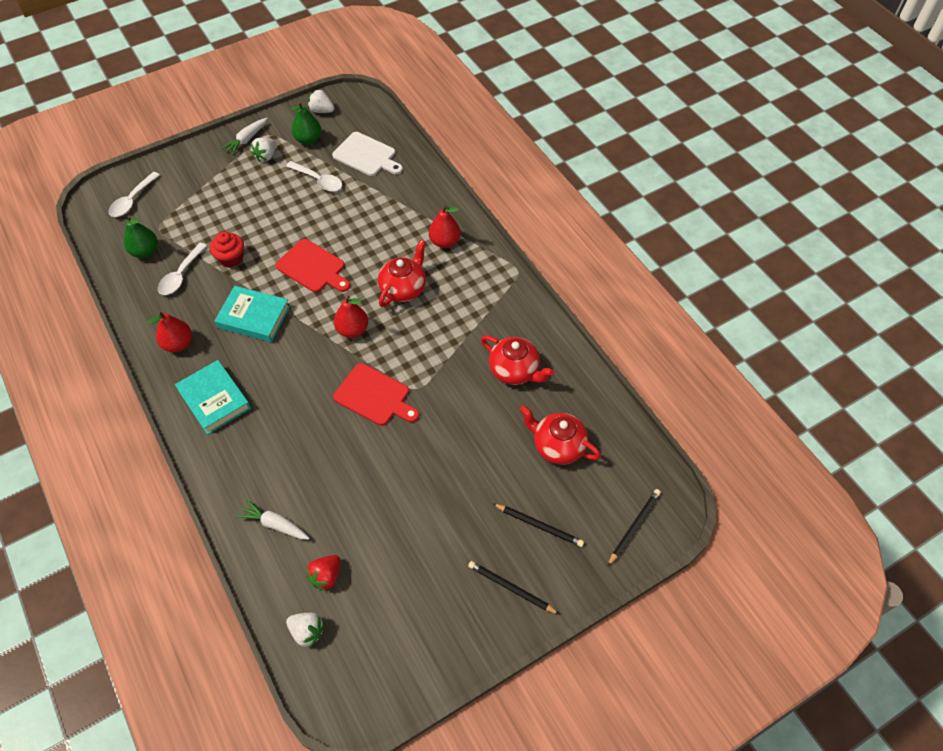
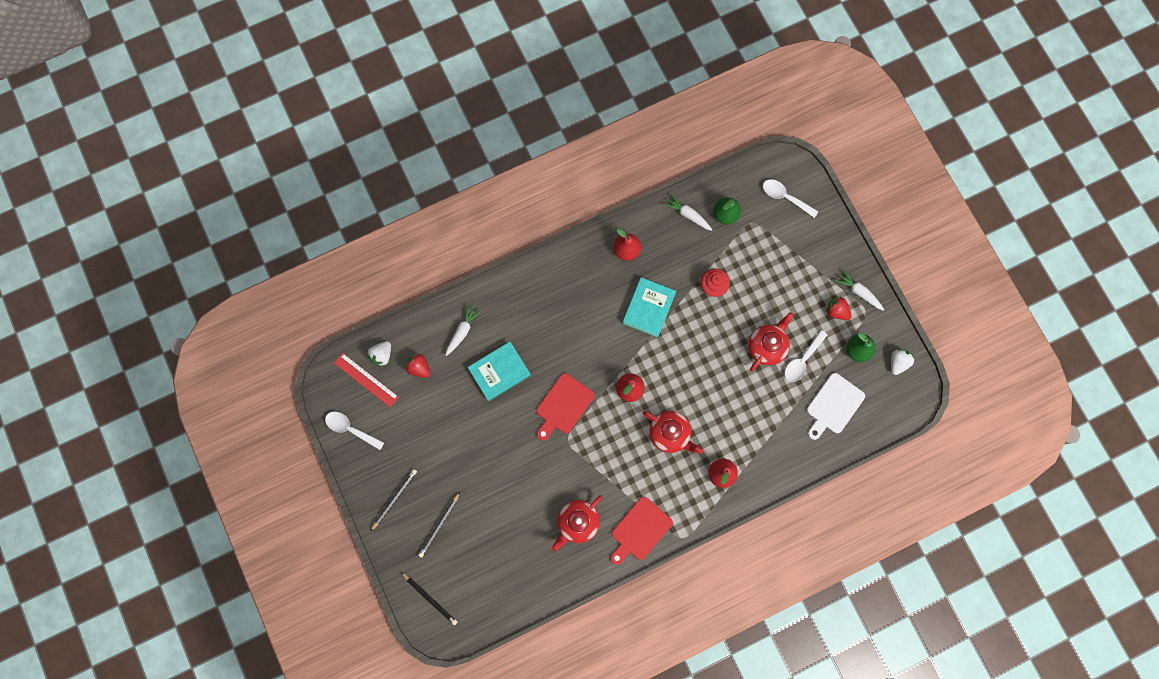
camera: 95 degrees right, 20 degrees up
white spoon [158,243,207,295] -> white spoon moved to [325,412,384,450]
turquoise book [175,360,251,435] -> turquoise book moved to [468,342,531,401]
white strawberry [251,137,276,162] -> red strawberry [826,296,852,320]
red cutting board [275,239,350,292] -> red cutting board moved to [610,497,673,565]
red teapot [520,405,601,465] -> red teapot moved to [748,312,793,372]
none -> red ruler [334,353,399,407]
none -> white carrot [663,194,712,231]

